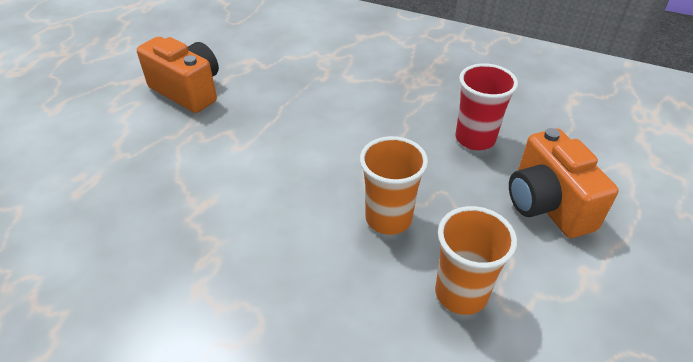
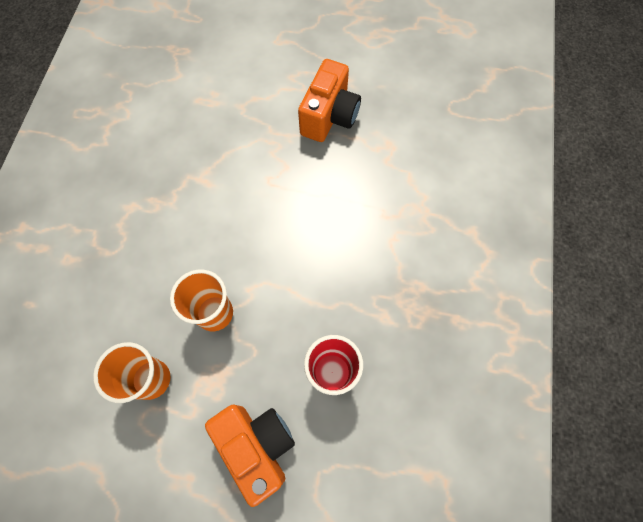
camera: 75 degrees right, 25 degrees up
orange camera [509,128,619,238] -> orange camera turned 90 degrees clockwise [205,405,295,507]

